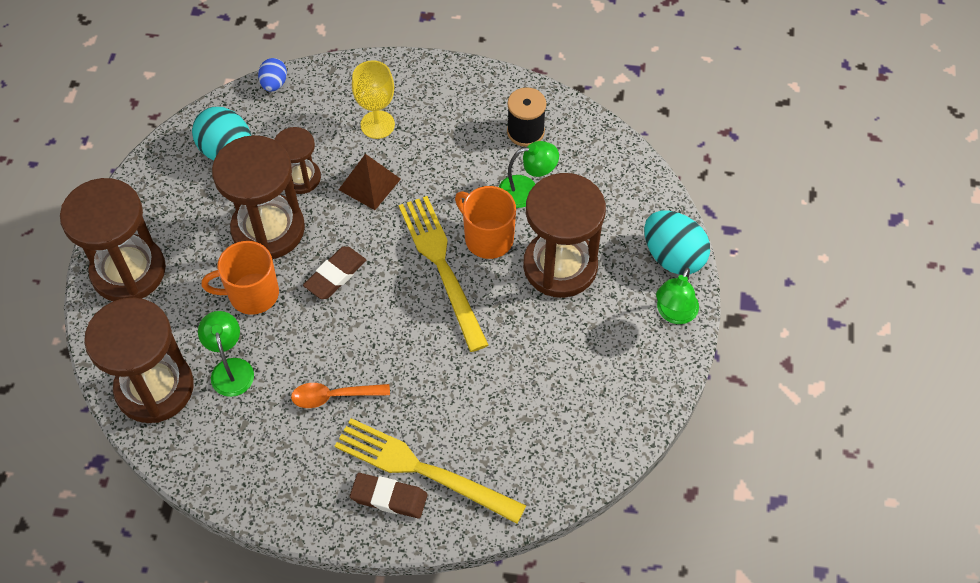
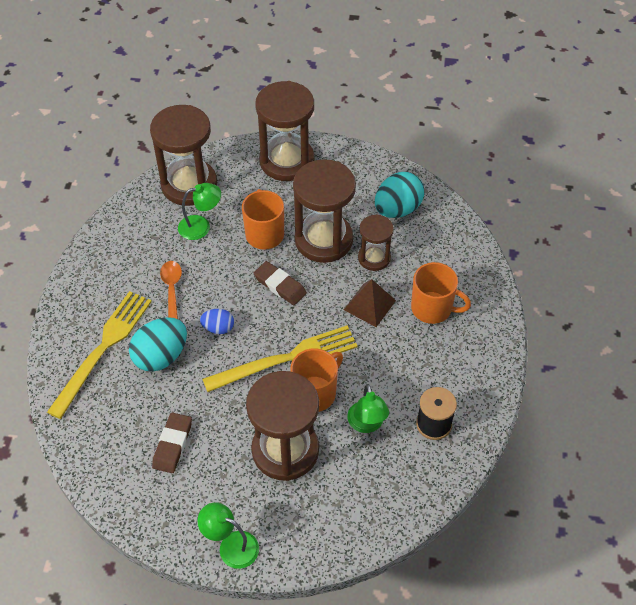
camera: 90 degrees right, 5 degrees down
blue egg [258,58,287,92] -> blue egg moved to [200,309,234,334]
brown eraser [350,473,427,518] -> brown eraser moved to [152,412,192,473]
yellow goblet [352,60,395,139] -> orange mug [411,262,471,324]
turquoise egg [644,210,710,275] -> turquoise egg moved to [129,317,187,372]

